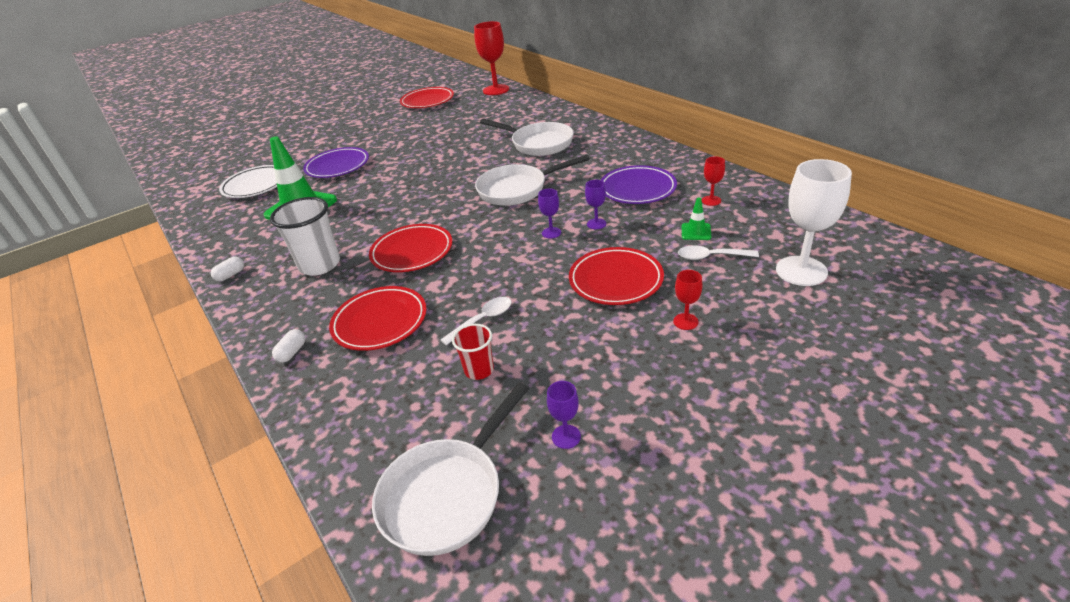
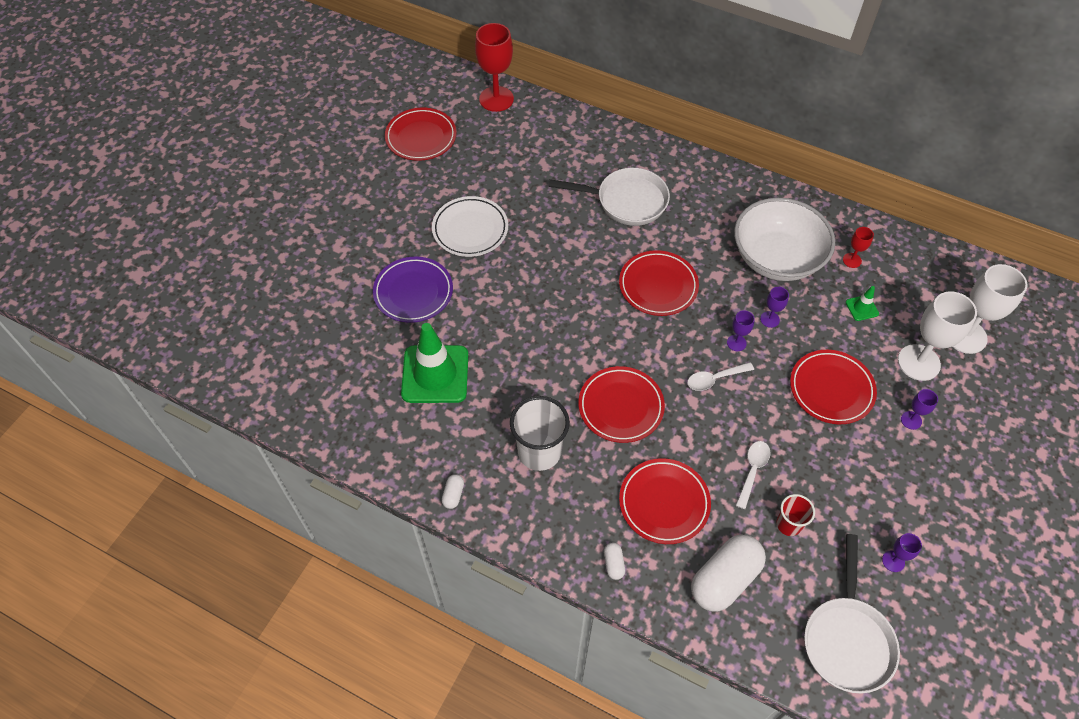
camera: 30 degrees left, 20 degrees up
white plate [219,165,277,198] -> white plate moved to [432,196,508,257]
white pan [475,155,590,206] -> red plate [619,250,699,316]
purple plate [601,165,677,204] -> white bowl [734,198,835,281]
red goblet [673,270,702,330] -> purple goblet [901,389,938,430]
white spoon [678,245,759,260] -> white spoon moved to [687,362,754,391]
none -> white capsule [691,535,766,612]
none -> white goblet [898,291,977,381]

